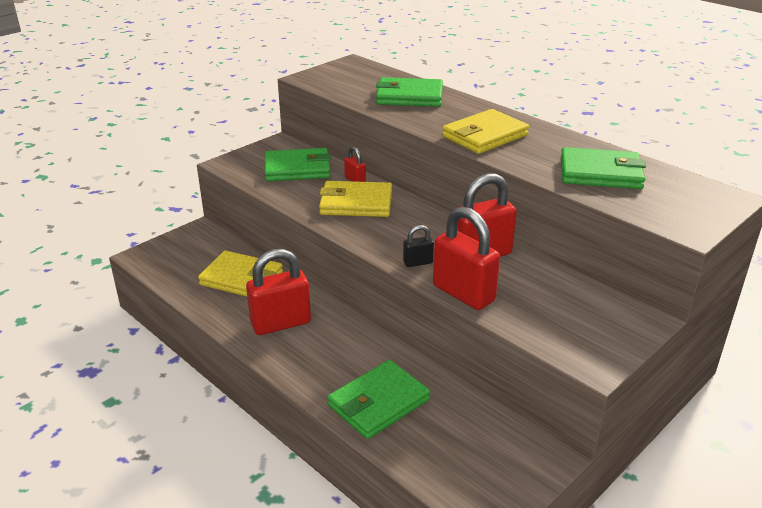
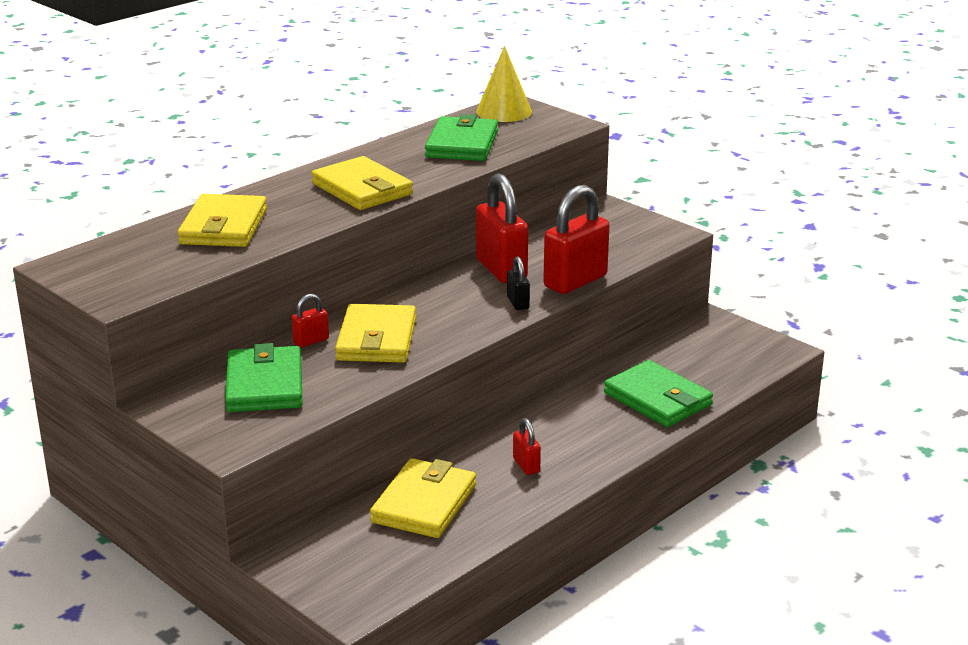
camera: 90 degrees left, 5 degrees down
red padlock [246,249,311,335] -> red padlock [513,418,541,475], size x0.48
green wallet [376,77,443,107] -> yellow wallet [178,194,267,247]
none -> yellow cone [476,46,532,122]

